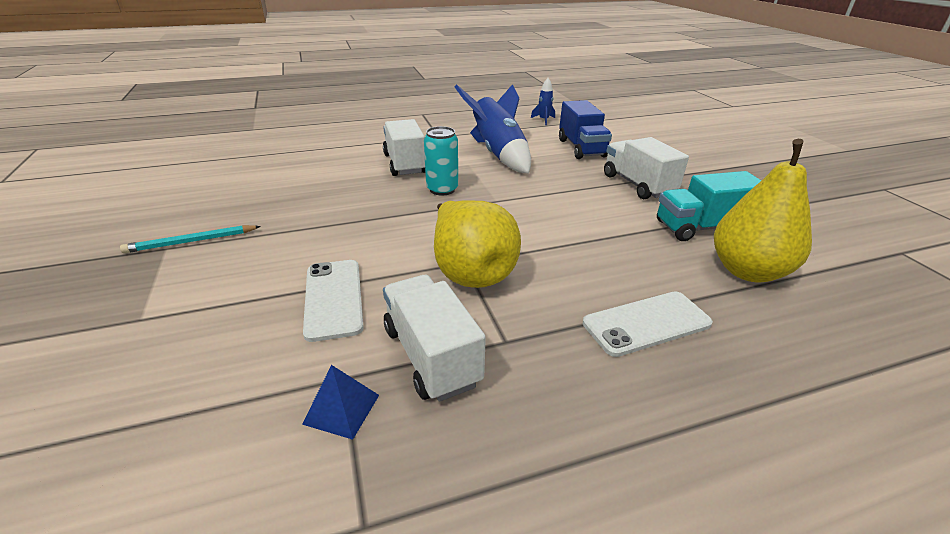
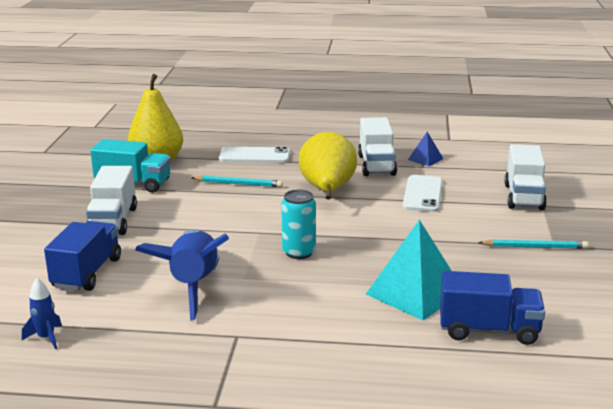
camera: 155 degrees left, 10 degrees down
white truck [383,119,425,176] -> white truck moved to [504,144,547,210]
none -> turquoise pencil [192,176,283,187]
none -> turquoise pyramid [366,220,452,320]
none -> blue truck [440,271,545,345]

